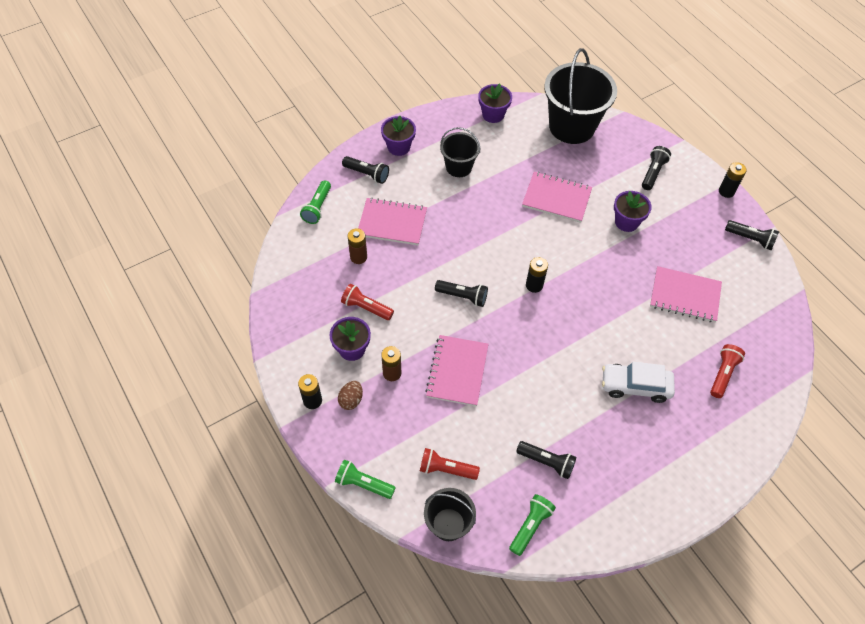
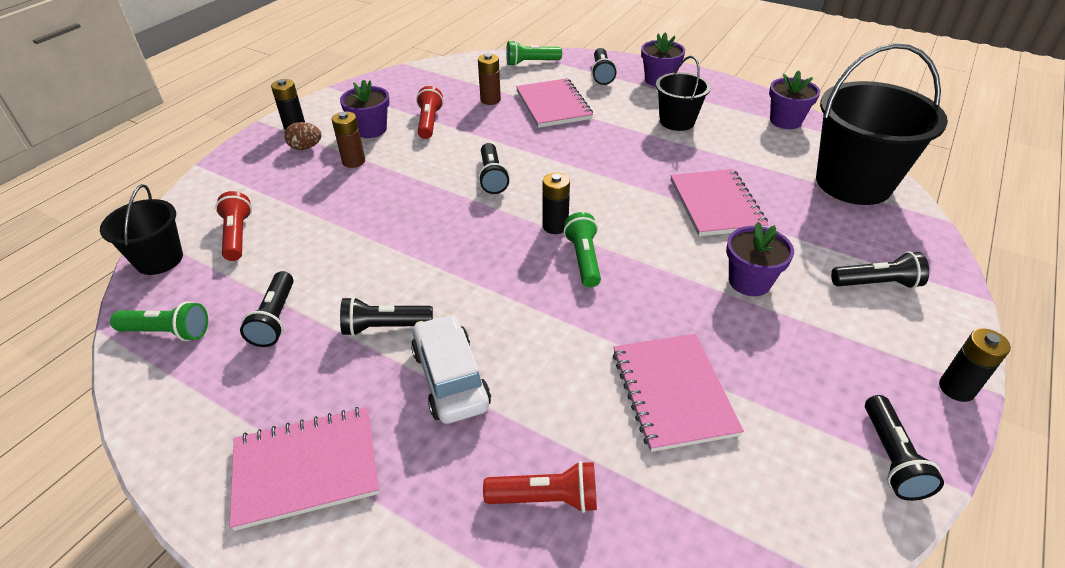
camera: 65 degrees right, 15 degrees down
green flashlight [335,460,396,499] -> green flashlight moved to [563,212,601,288]
pink notebook [425,335,488,406] -> pink notebook moved to [230,407,379,531]
none -> black flashlight [340,297,433,336]

